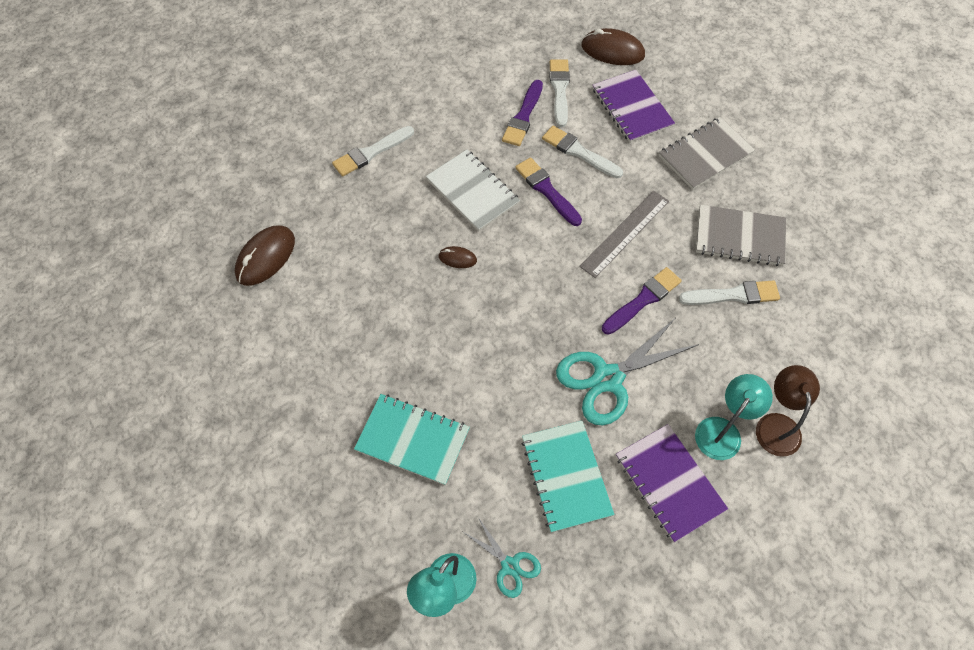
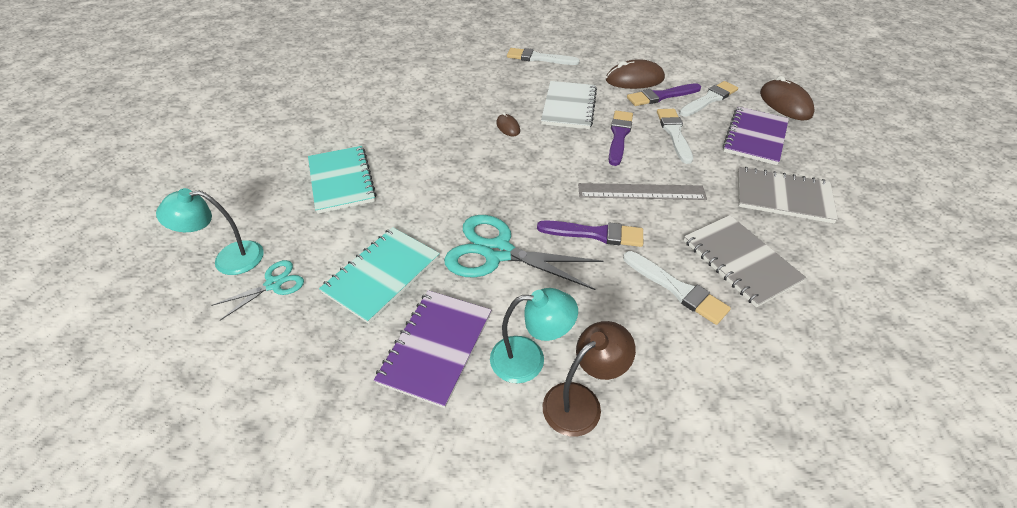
camera: 50 degrees right, 15 degrees down
brown mouse [235,225,295,286] -> brown mouse moved to [606,59,665,89]
turquoise scissors [463,517,541,598] -> turquoise scissors turned 135 degrees counterclockwise [212,260,304,320]

